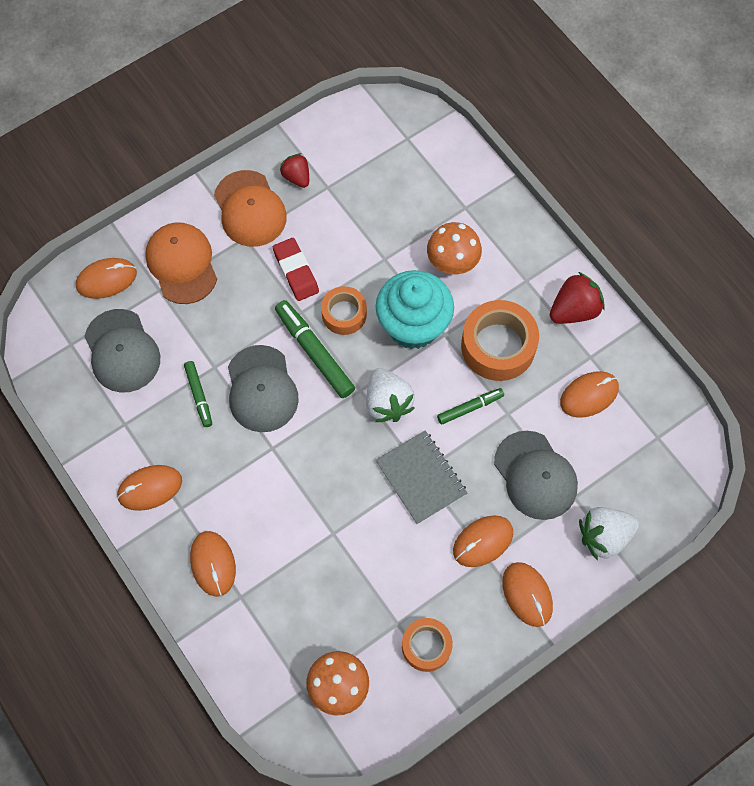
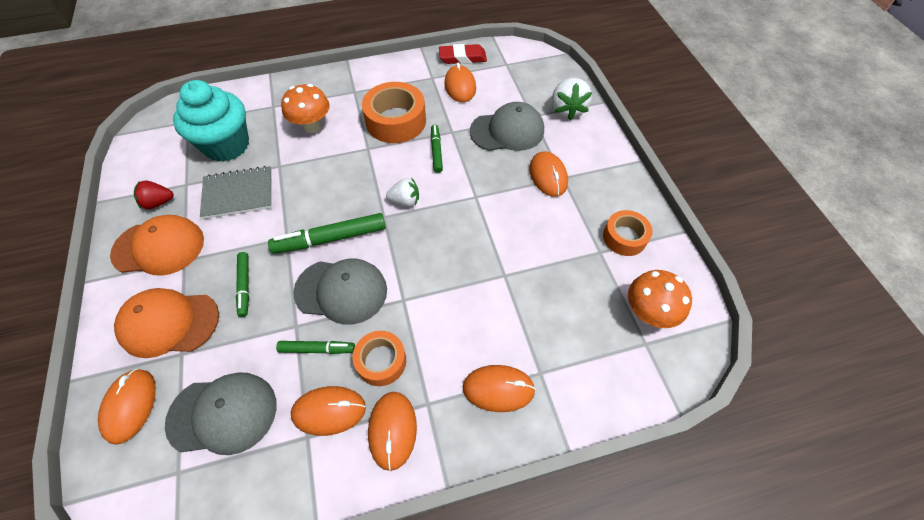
camera: 70 degrees left, 10 degrees down
red eraser [273,238,319,301] -> red eraser moved to [439,44,487,64]
orange tape [321,286,367,335] -> orange tape moved to [353,331,406,386]
white strawberry [366,368,415,422] -> white strawberry [386,177,419,207], size x0.64
turquoise cupcake [376,270,454,349] -> turquoise cupcake moved to [173,80,249,162]
grey notebook [376,430,467,524] -> grey notebook moved to [200,166,272,219]
orange mouse [502,562,553,627] -> orange mouse moved to [291,386,366,436]
red strawberry [550,272,605,324] -> none
none -> green marker [236,252,249,317]

